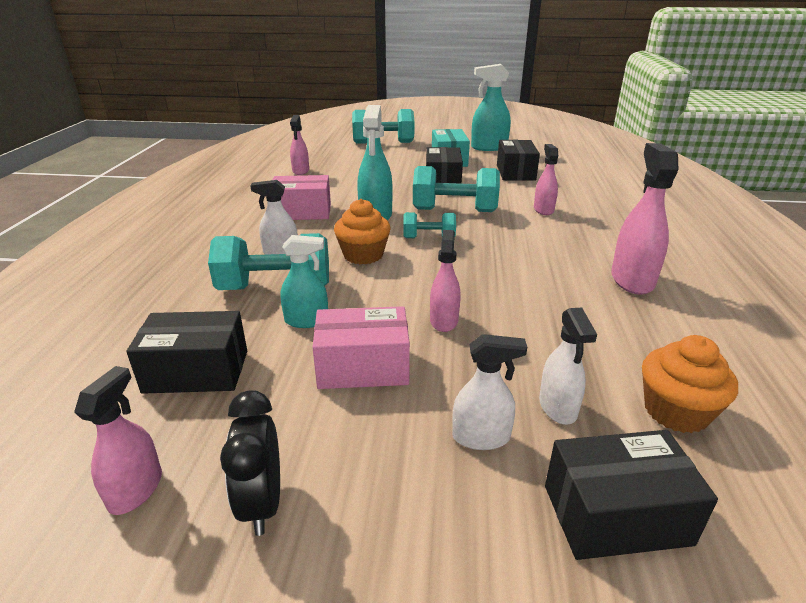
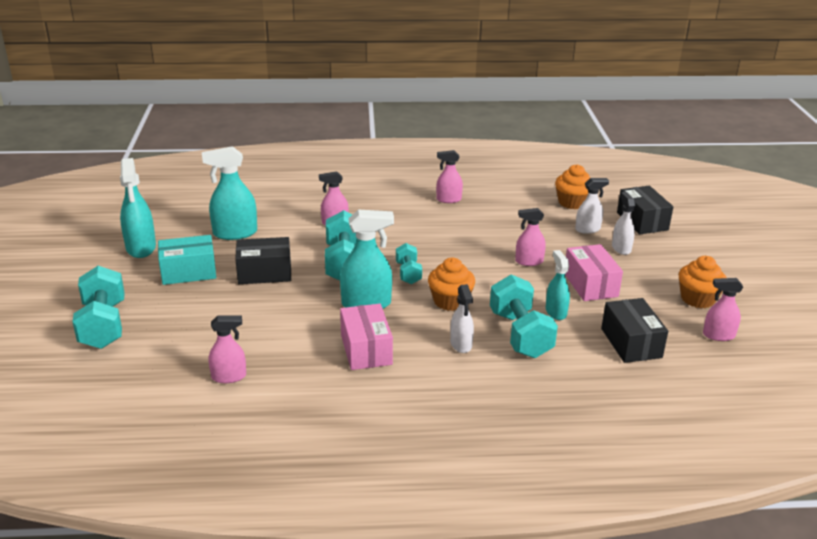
camera: 100 degrees left, 0 degrees up
black clock [220,391,280,536] -> orange cupcake [678,256,726,308]
black box [497,140,540,181] -> turquoise spray bottle [202,146,257,240]
pink spray bottle [611,143,678,295] -> pink spray bottle [436,150,463,203], size x0.62

